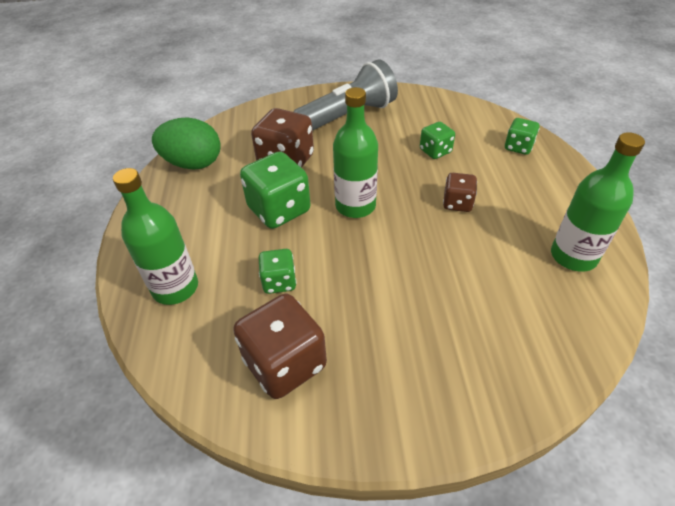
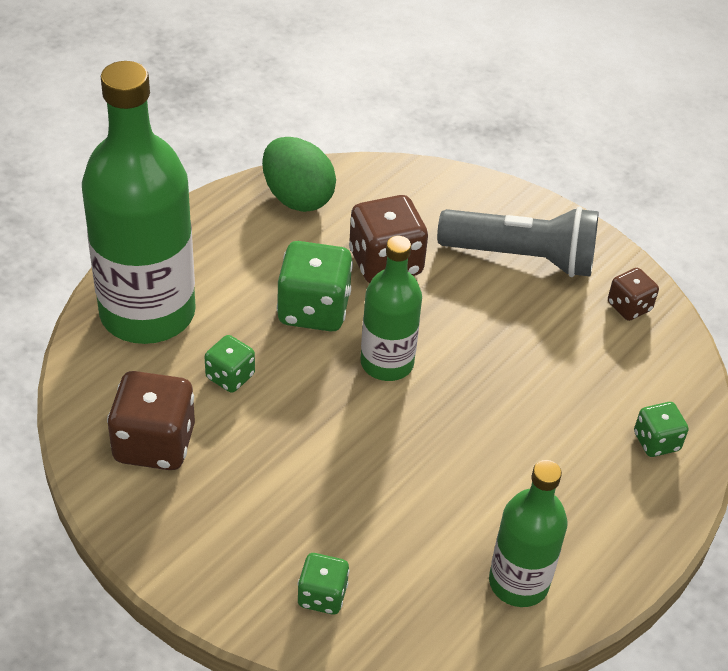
camera: 40 degrees right, 0 degrees up
green bottle [113,168,198,305] -> green bottle [82,61,196,344], size x1.81
green dice [420,122,455,159] -> green dice moved to [298,553,349,614]
brown dice [443,173,477,212] -> brown dice moved to [608,268,659,321]

